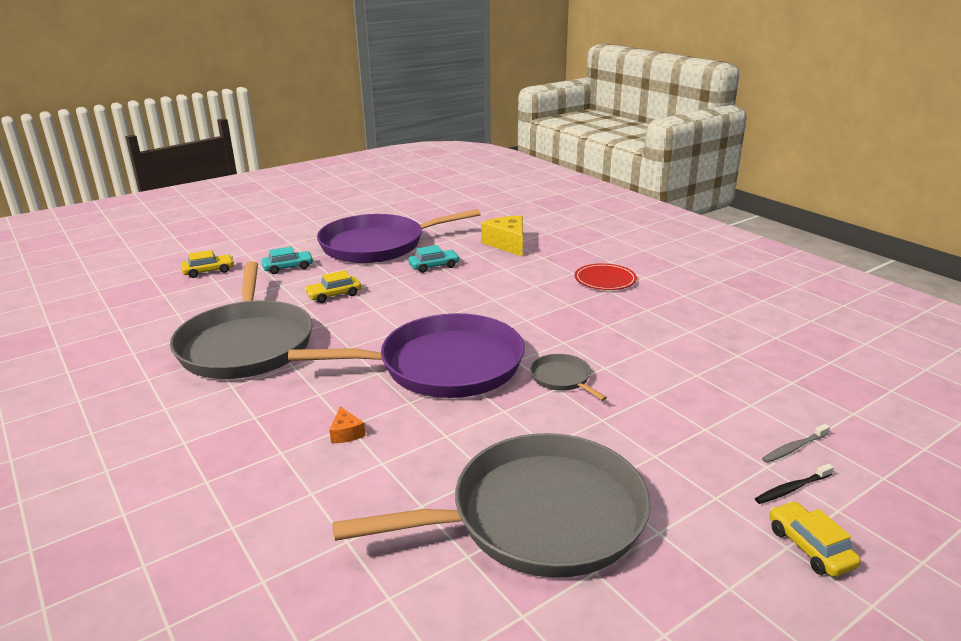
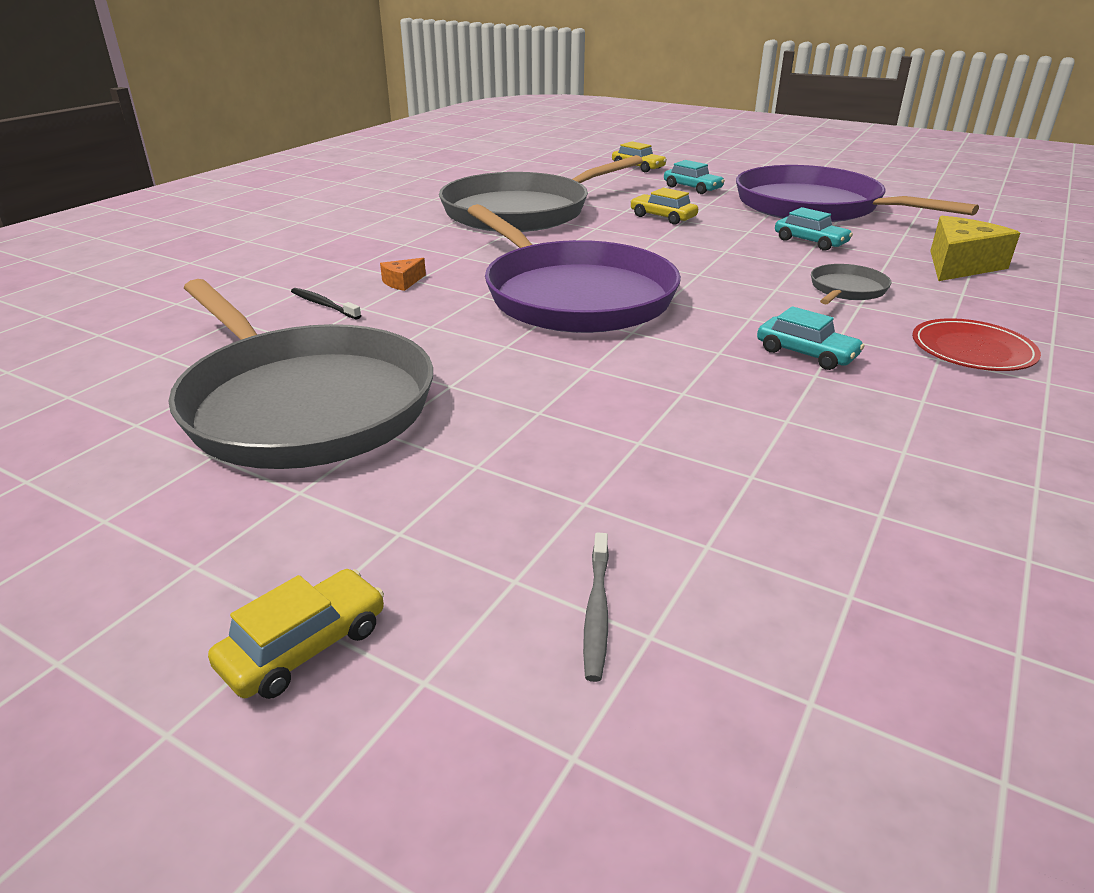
camera: 65 degrees right, 5 degrees up
grey pan [530,354,607,401] -> grey pan moved to [811,264,891,304]
black toothbrush [755,463,834,504] -> black toothbrush moved to [291,288,361,319]
grey toothbrush [762,424,830,463] -> grey toothbrush turned 120 degrees counterclockwise [583,533,609,682]
none -> turquoise car [757,306,865,370]

